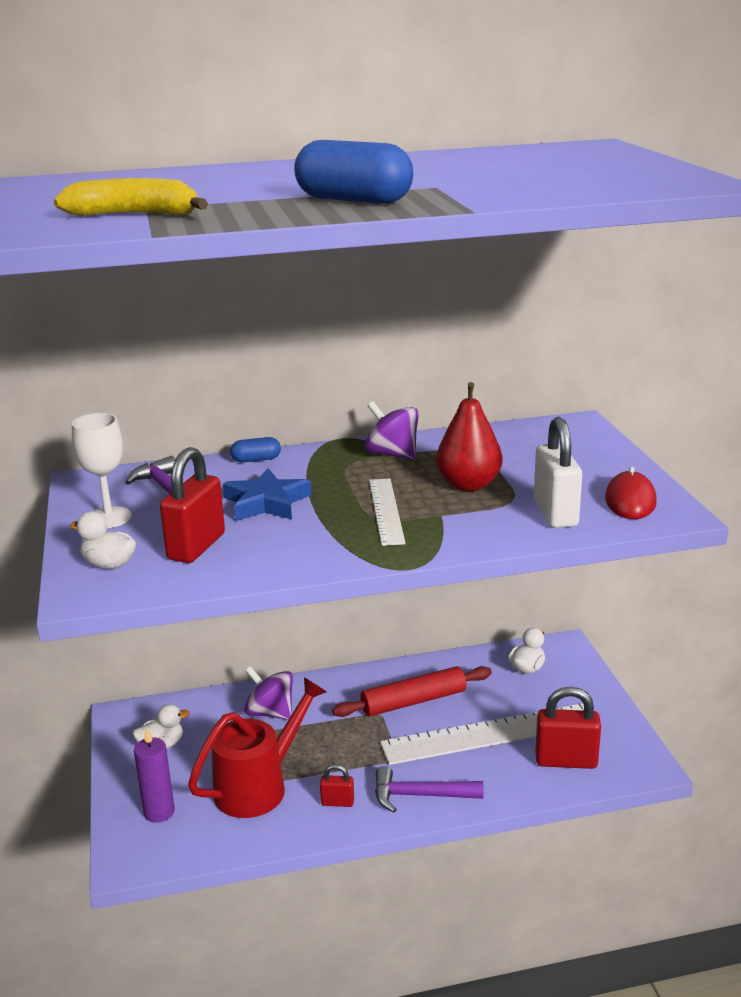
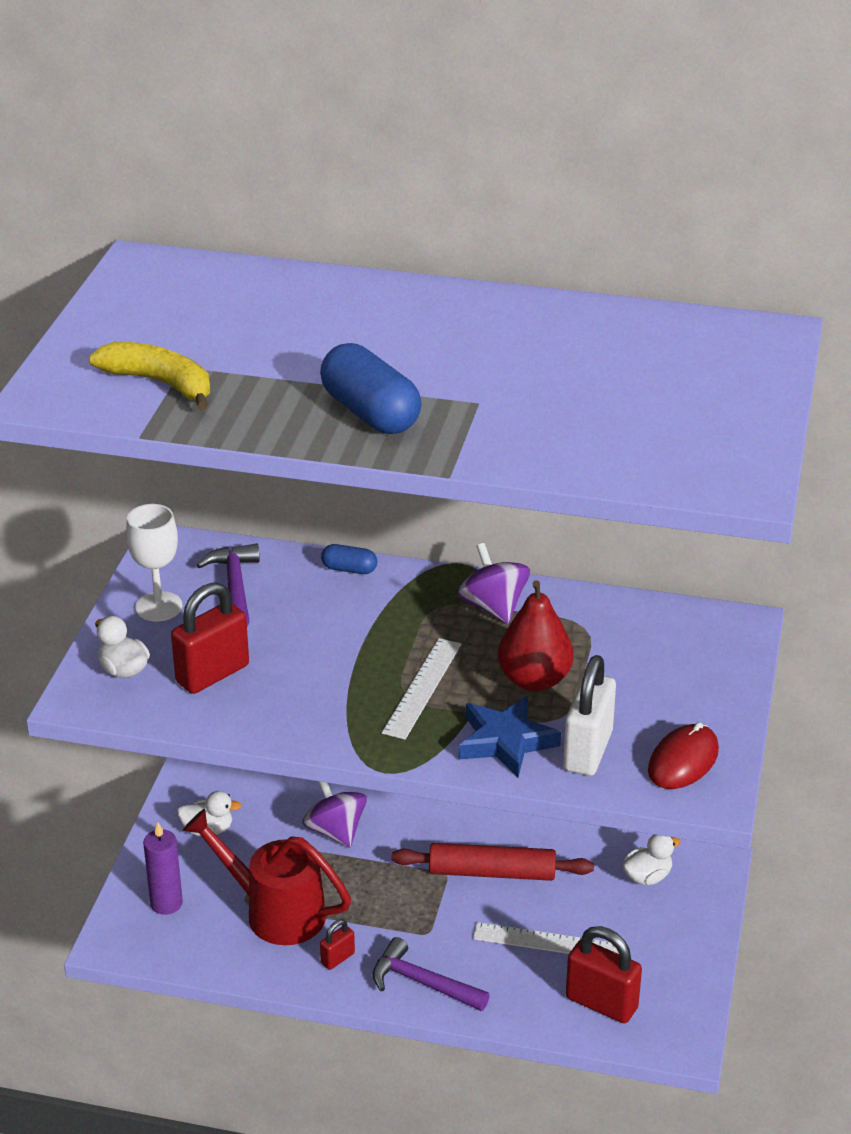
camera: 25 degrees right, 10 degrees up
red watering can [188,677,327,818] -> red watering can turned 135 degrees counterclockwise [183,809,351,945]
blue star [223,468,311,521] -> blue star moved to [459,696,561,777]
red padlock [320,764,354,807] -> red padlock turned 75 degrees counterclockwise [320,919,355,970]
white ruler [380,703,584,765] -> white ruler [473,922,618,954], size x0.56

